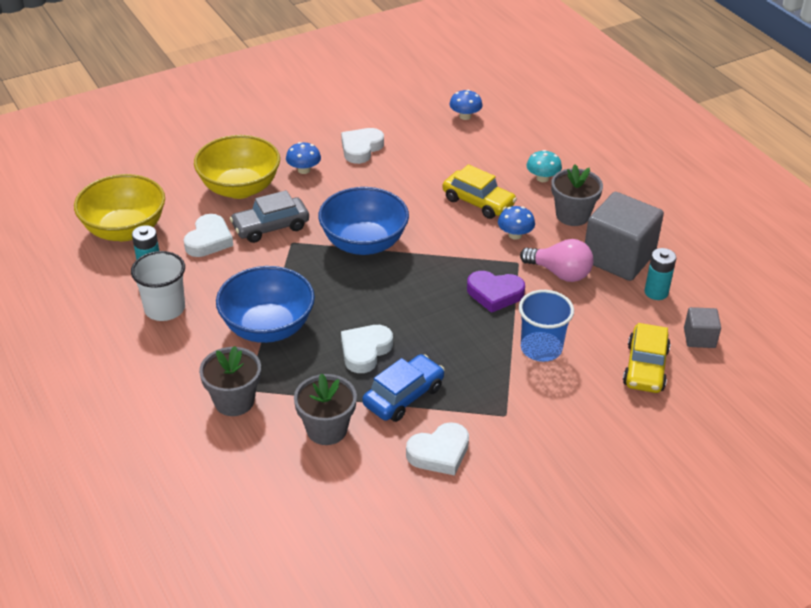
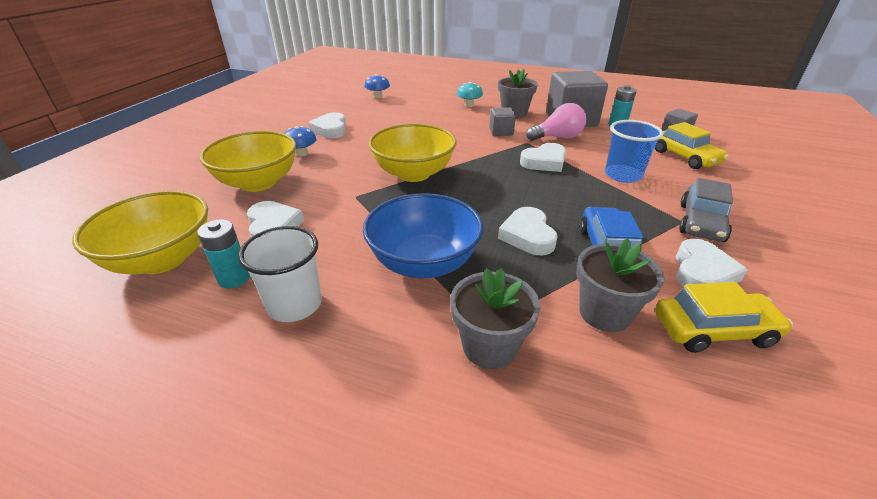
camera: 40 degrees left, 5 degrees down
grey car [230,190,309,243] -> grey car moved to [679,178,733,242]
blue bowl [318,187,409,255] -> yellow bowl [368,124,457,182]
yellow car [442,164,517,219] -> yellow car moved to [655,282,793,353]
purple heart [467,271,525,313] -> white heart [520,143,566,172]
blue mushroom [498,206,535,240] -> grey cube [489,108,516,136]

